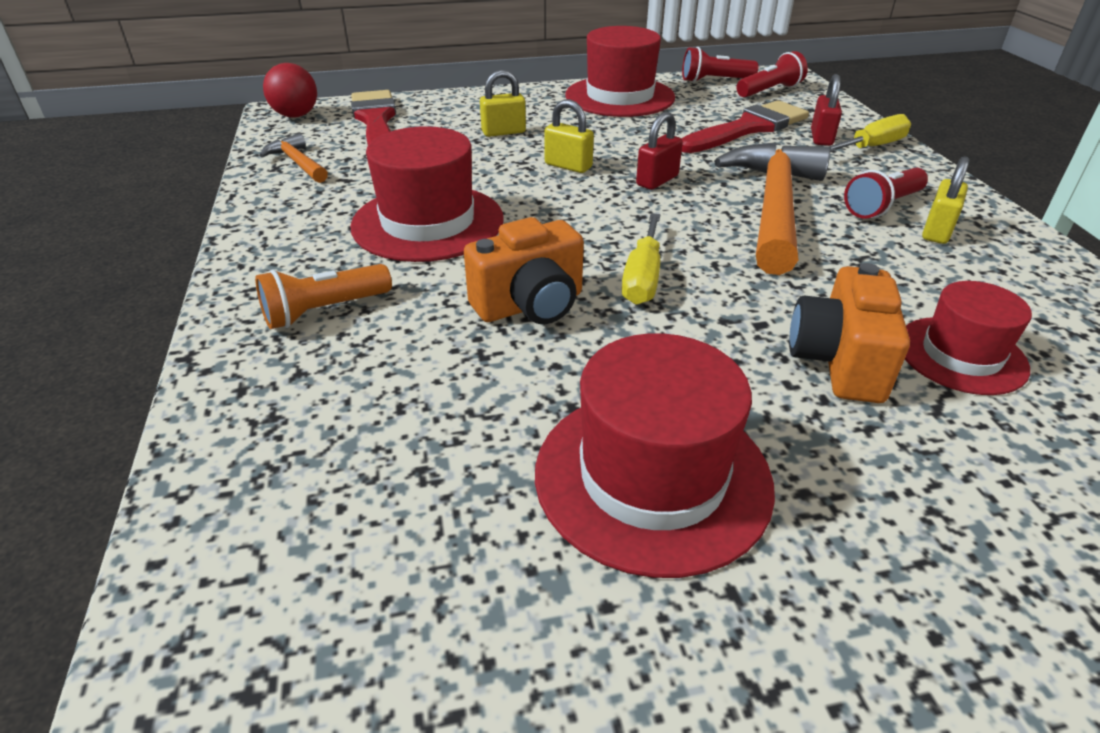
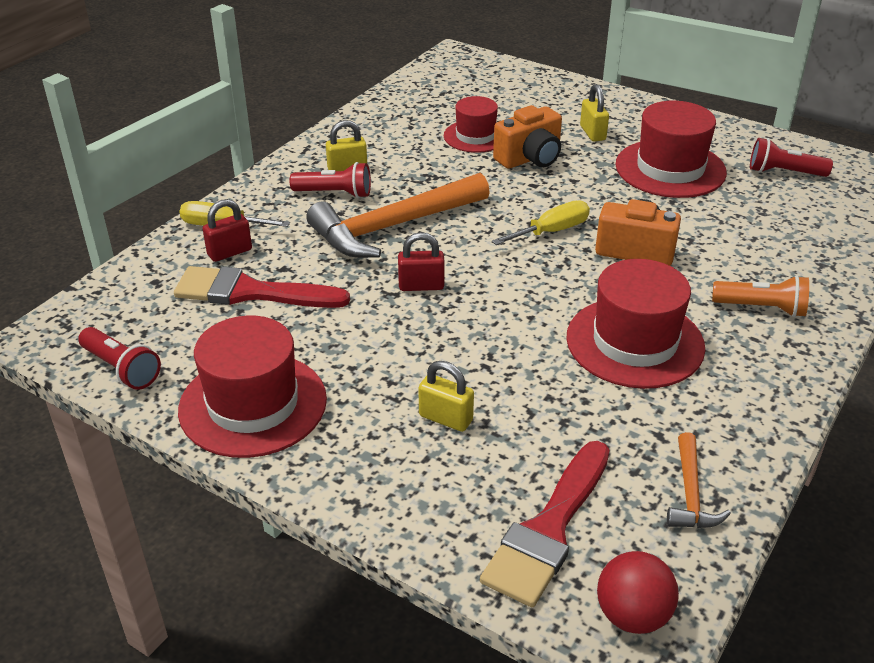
camera: 135 degrees left, 0 degrees up
yellow padlock [544,99,594,173] -> yellow padlock moved to [580,84,609,142]
red flashlight [736,51,808,98] -> red flashlight moved to [750,138,833,177]

